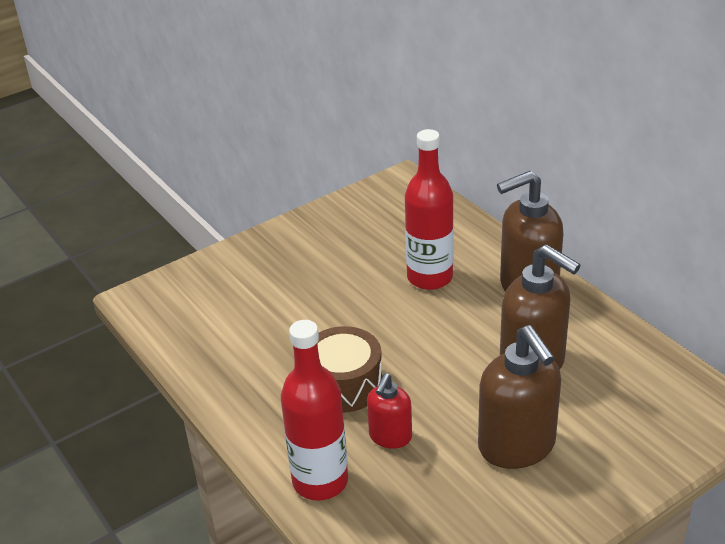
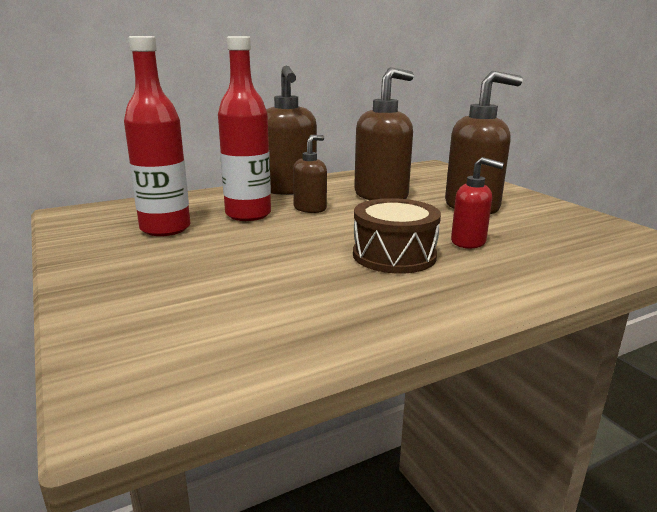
camera: 85 degrees left, 15 degrees down
red bottle [281,320,348,501] -> red bottle moved to [124,36,190,236]
none -> brown soap dispenser [293,135,327,213]

